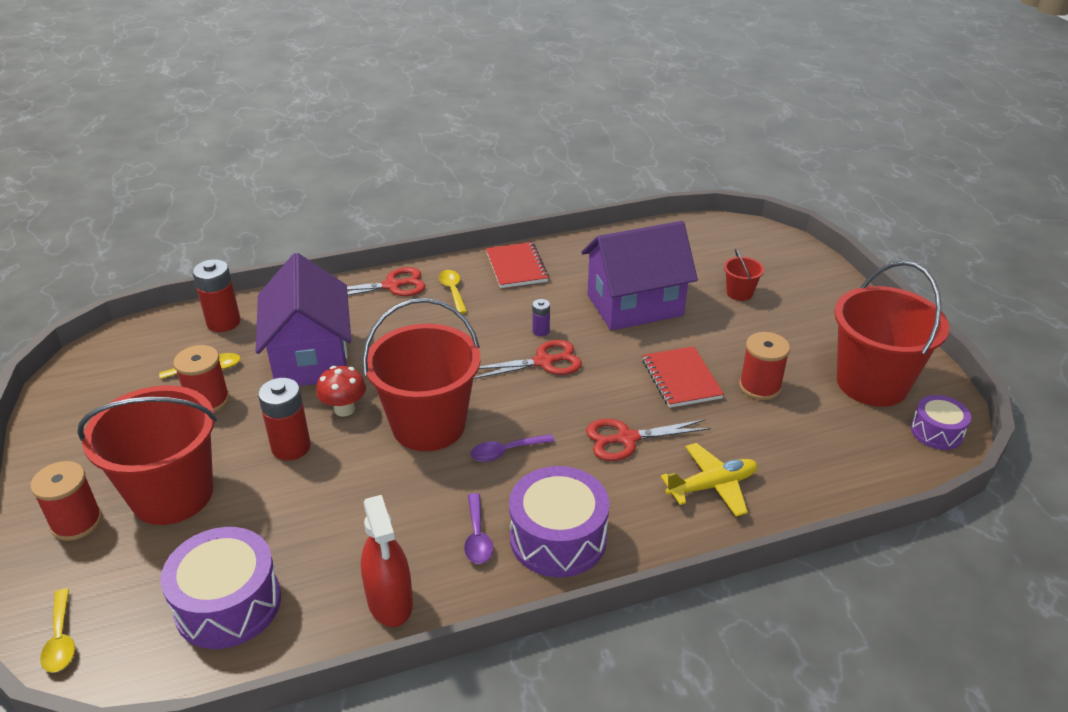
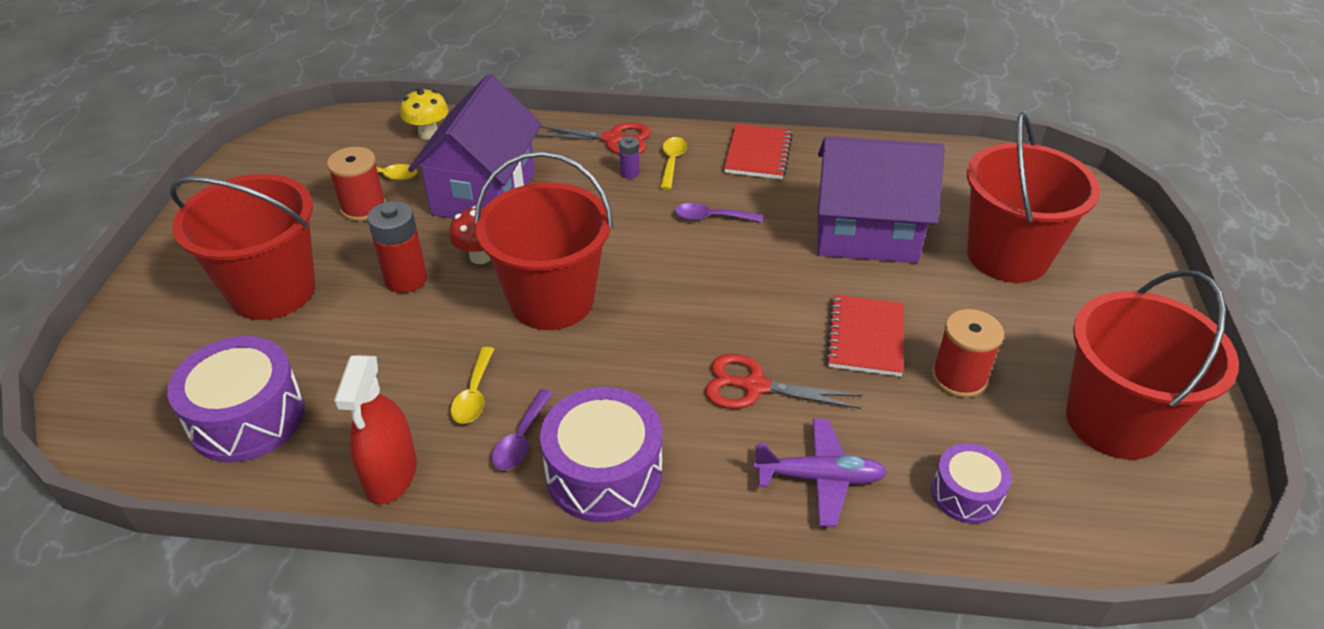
camera: 25 degrees right, 5 degrees up
red spool [31,461,102,541] -> none
yellow spoon [40,588,75,673] -> yellow spoon moved to [450,347,494,424]
red battery [192,259,241,332] -> yellow mushroom [400,89,448,139]
purple spoon [470,434,555,462] -> purple spoon moved to [674,203,763,222]
red scissors [473,340,582,379] -> none
purple battery [532,299,550,336] -> purple battery moved to [619,136,639,179]
yellow plane [661,443,758,517] -> purple plane [753,418,887,527]
red bucket [724,249,764,301] -> red bucket [967,112,1100,283], size x2.37
purple drum [911,395,971,450] -> purple drum moved to [931,443,1012,524]

